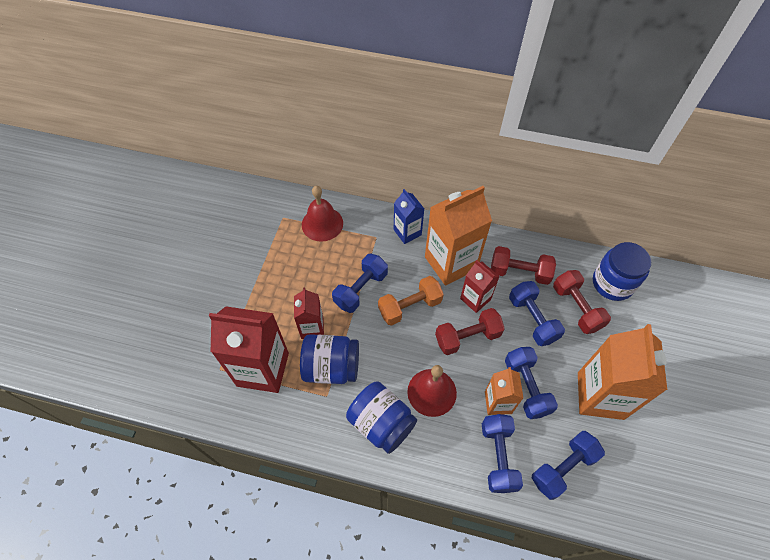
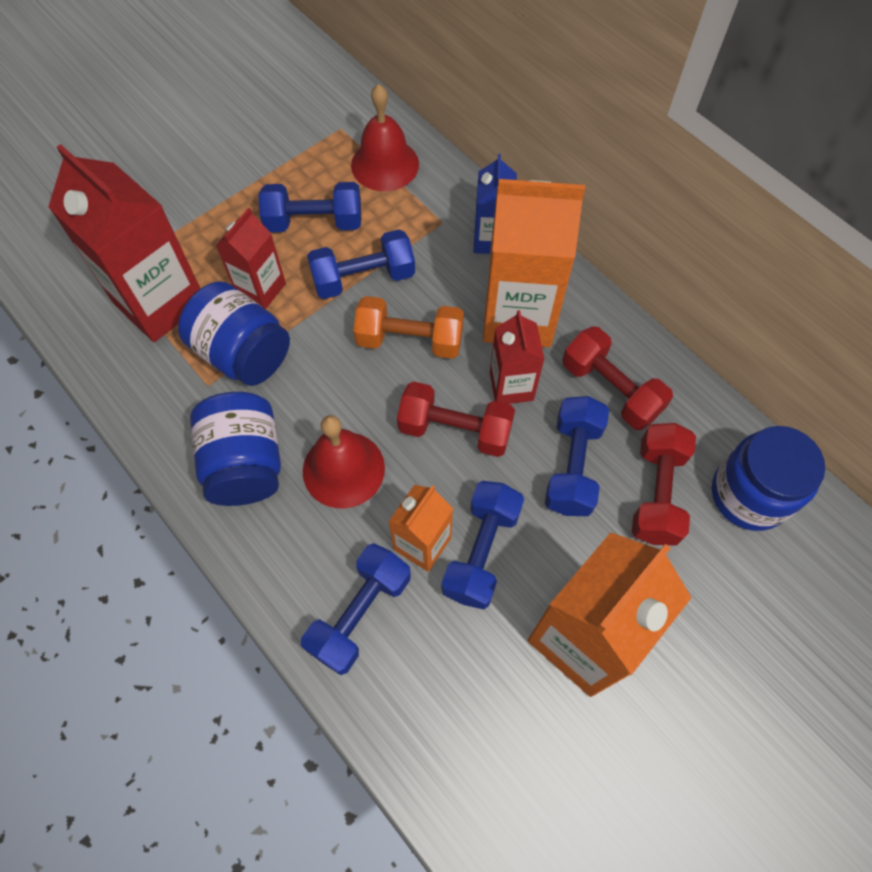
camera: 35 degrees right, 5 degrees up
blue dumbbell [532,431,605,500] -> blue dumbbell moved to [259,182,361,232]

